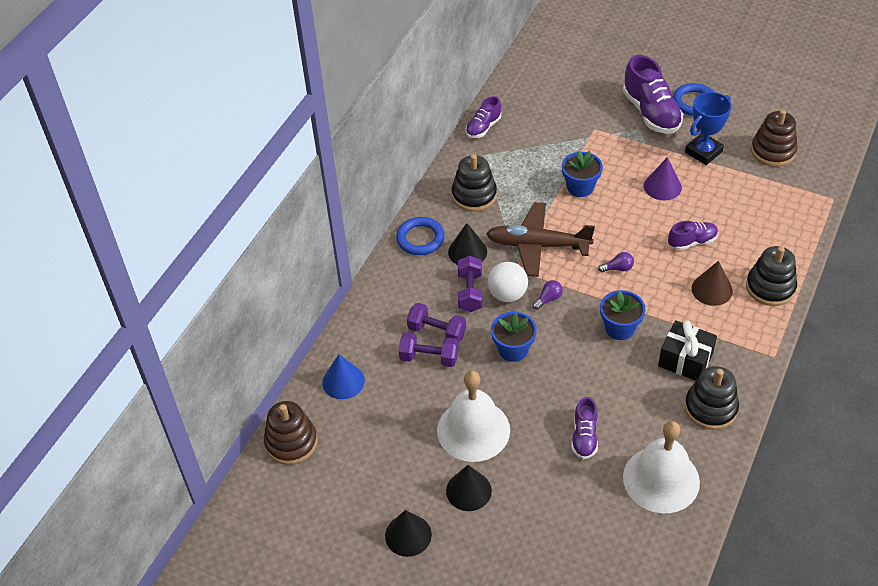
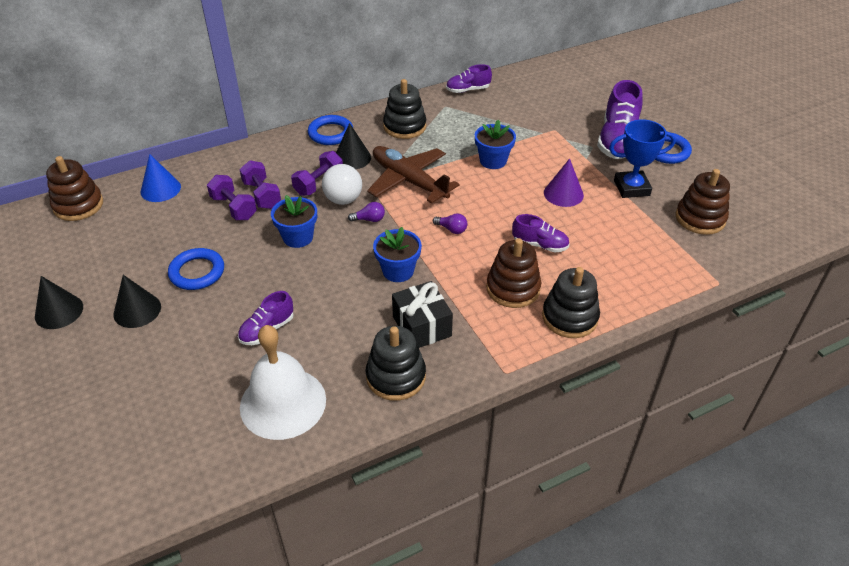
camera: 35 degrees right, 5 degrees down
white bell [437,371,510,462] -> blue ring [168,248,224,290]
brown cone [692,261,733,306] -> brown stacking toy [486,238,541,308]

